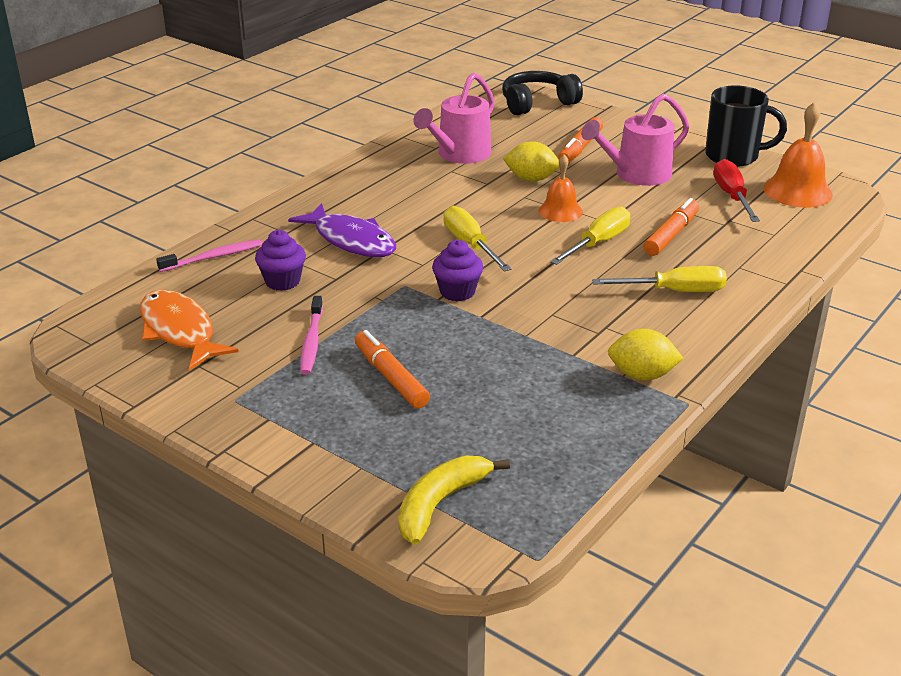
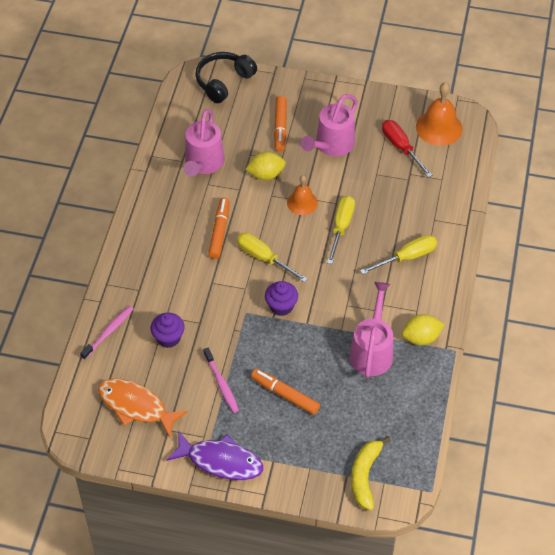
camera: 25 degrees left, 20 degrees up
purple fish [288,203,396,257] -> purple fish moved to [166,430,263,480]
orange marker [644,198,699,256] -> orange marker moved to [208,198,230,259]
black mug [705,85,787,167] -> none
none -> pink watering can [350,282,393,378]

